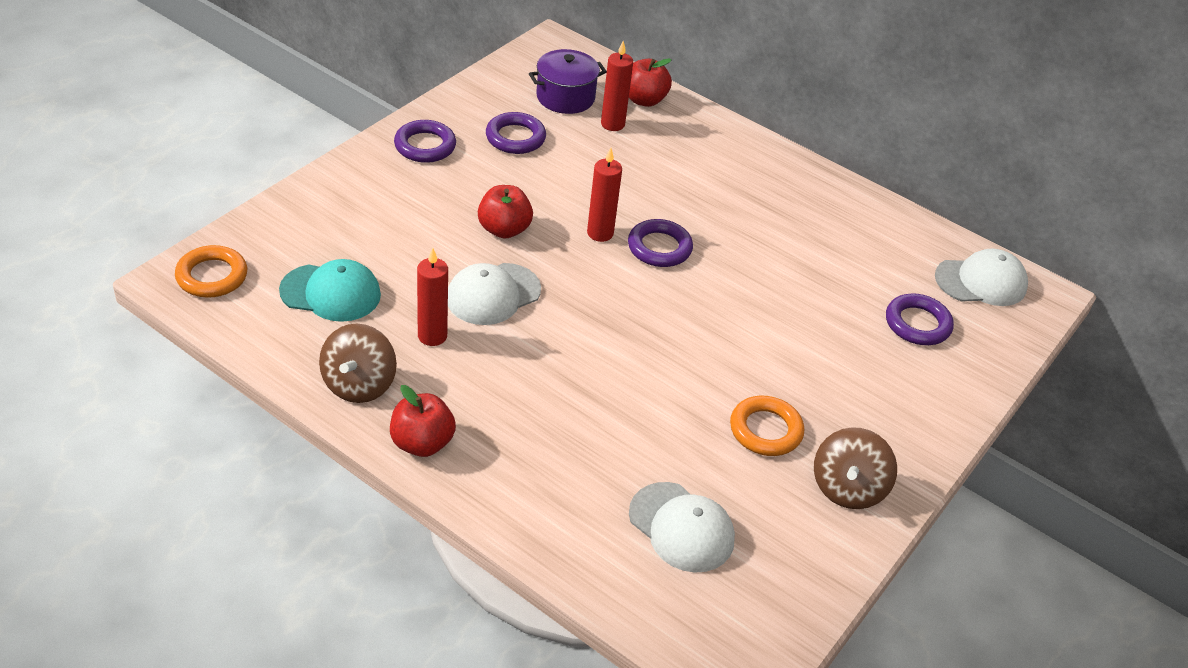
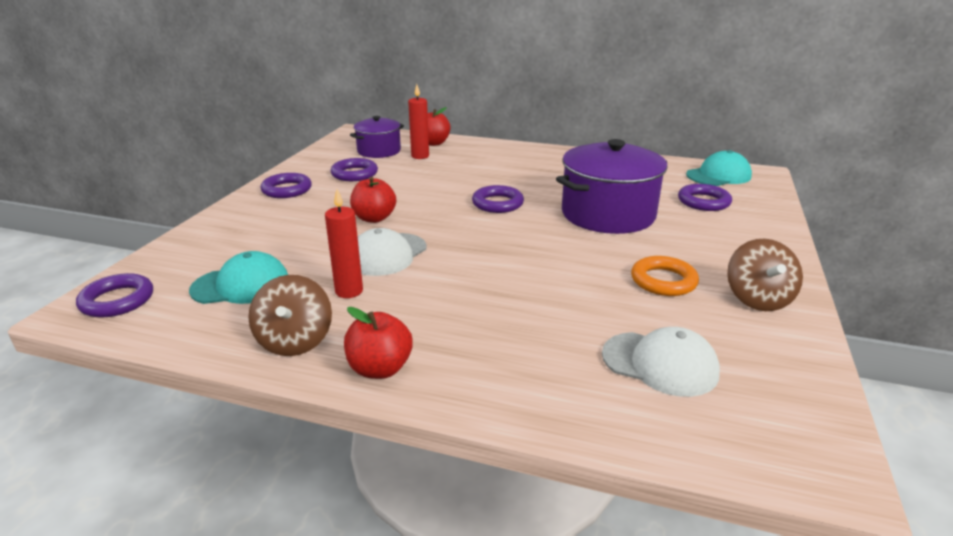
camera: 15 degrees left, 15 degrees down
orange ring [175,245,247,298] -> purple ring [76,273,153,318]
red candle [587,148,622,242] -> none
white cap [935,248,1028,306] -> turquoise cap [686,150,752,186]
none -> purple pot [556,139,668,234]

